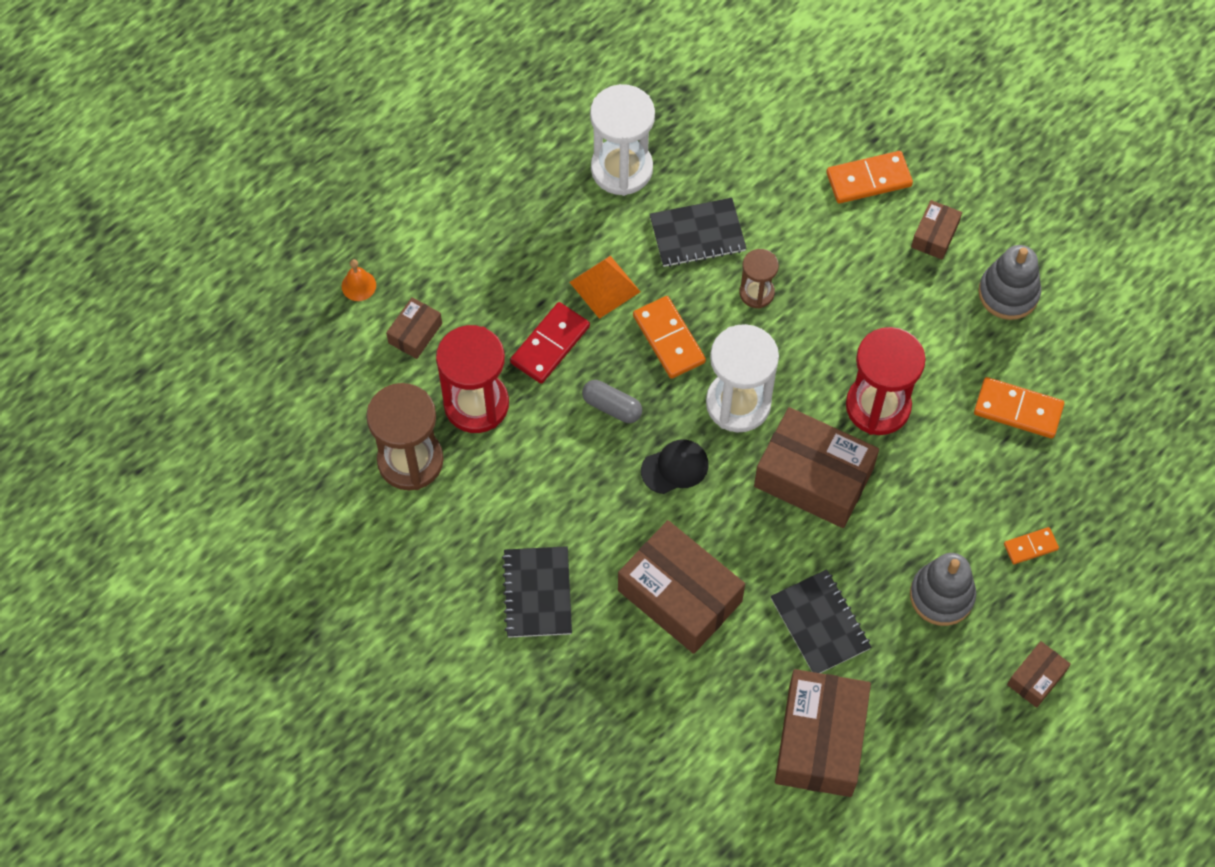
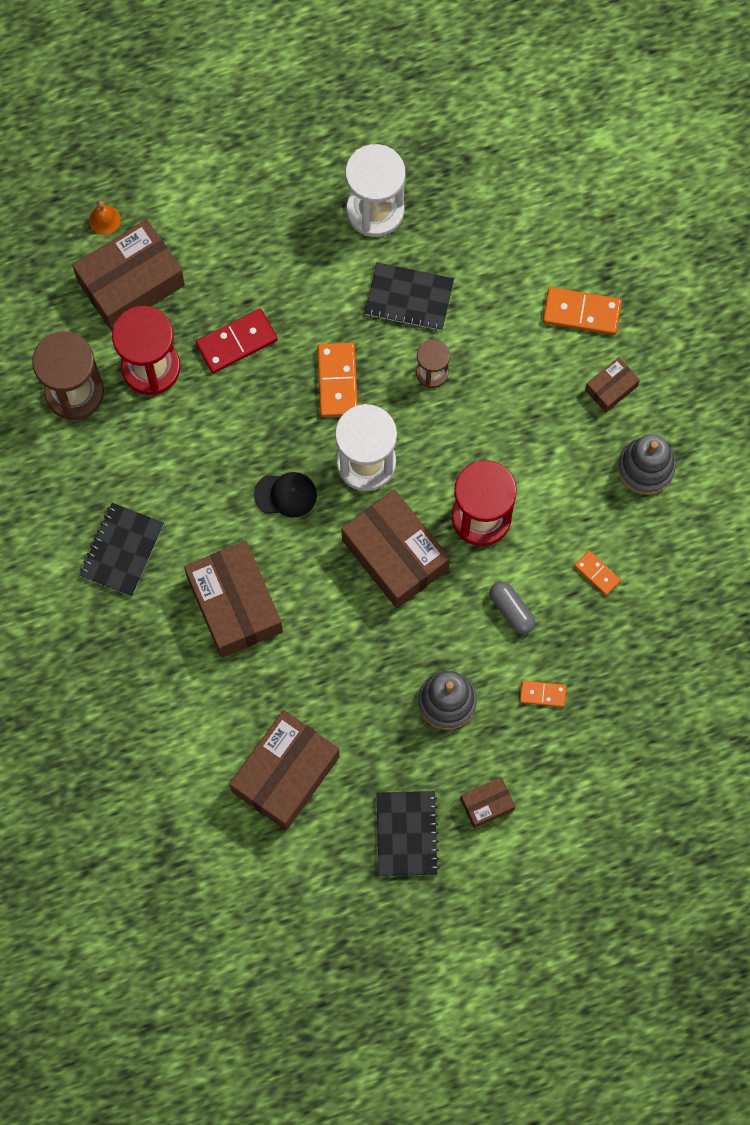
camera: 25 degrees right, 10 degrees up
brown box [386,297,442,359] -> brown box [72,219,185,331], size x2.06
orange pyramid [569,256,640,319] -> none
grey capsule [582,380,642,423] -> grey capsule moved to [490,581,535,634]
black notebook [771,569,871,673] -> black notebook moved to [376,791,440,876]
orange domino [974,377,1064,439] -> orange domino [574,550,621,596], size x0.58

